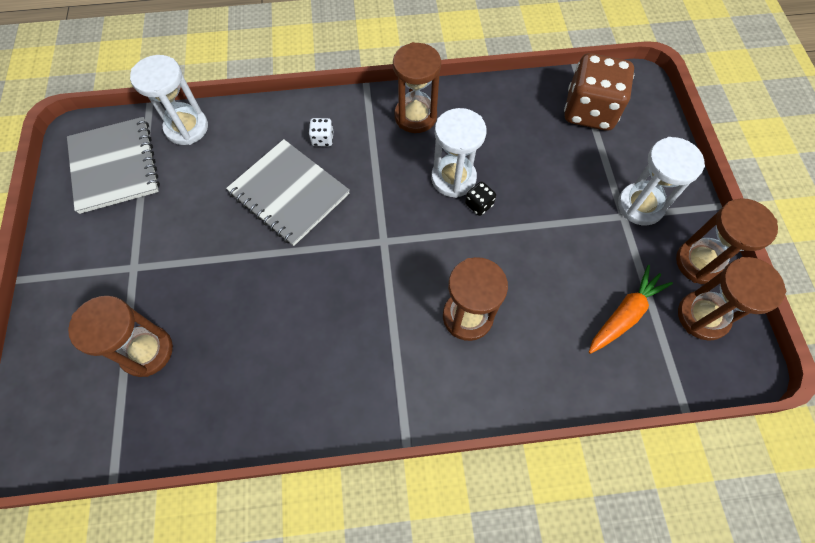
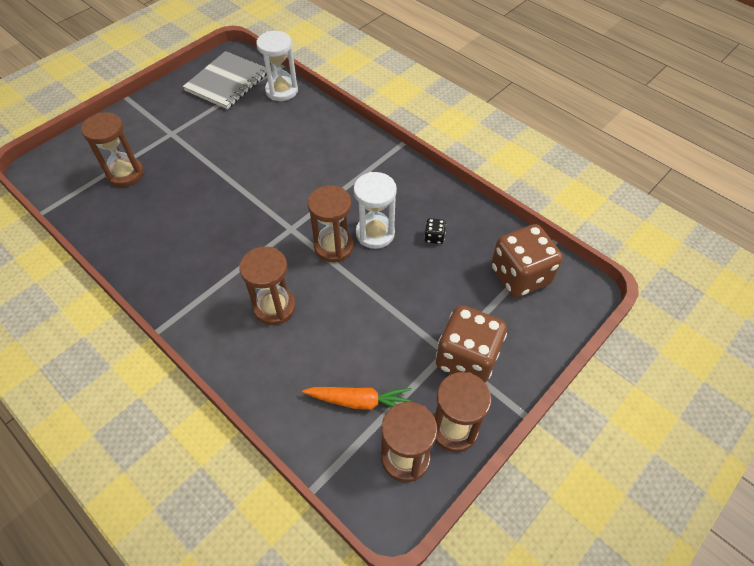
camera: 50 degrees right, 10 degrees down
grey notebook [226,139,350,246] -> none
white dice [308,118,333,146] -> none
brown hourglass [393,42,441,133] -> brown hourglass moved to [307,185,354,262]
black dice [465,182,496,216] -> black dice moved to [424,218,446,244]
white hourglass [618,137,705,225] -> brown dice [436,305,507,383]

